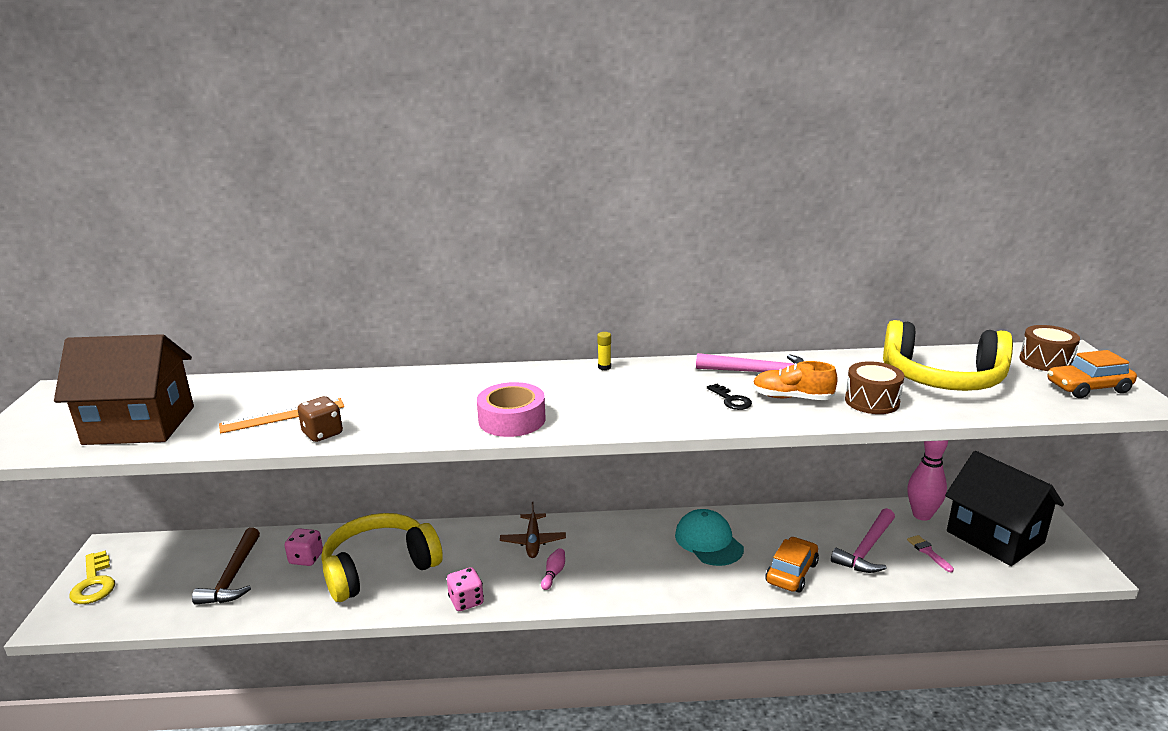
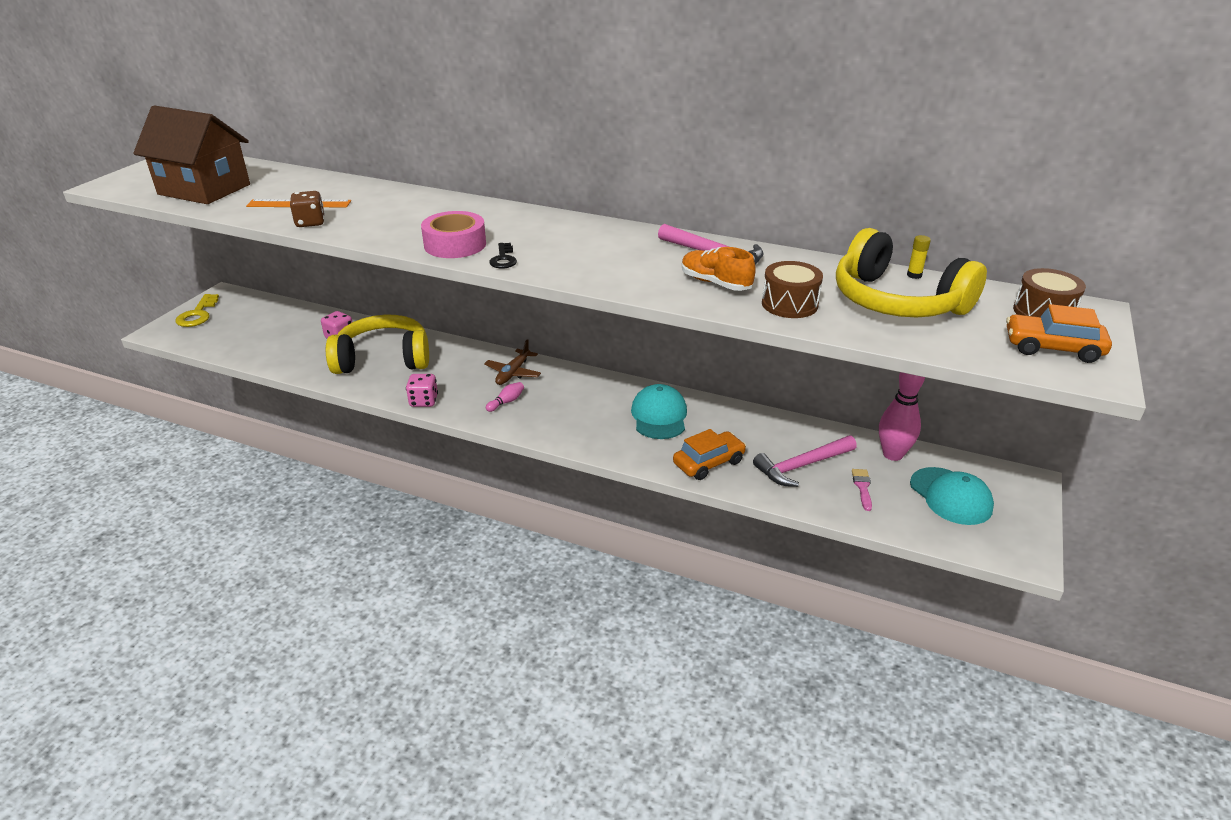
camera: 25 degrees right, 10 degrees up
brown hammer [192,527,260,605] -> none
yellow glue stick [597,332,611,370] -> yellow glue stick moved to [907,235,931,279]
black key [707,384,752,410] -> black key moved to [489,243,517,269]
black house [945,451,1064,566] -> turquoise cap [910,467,994,525]

